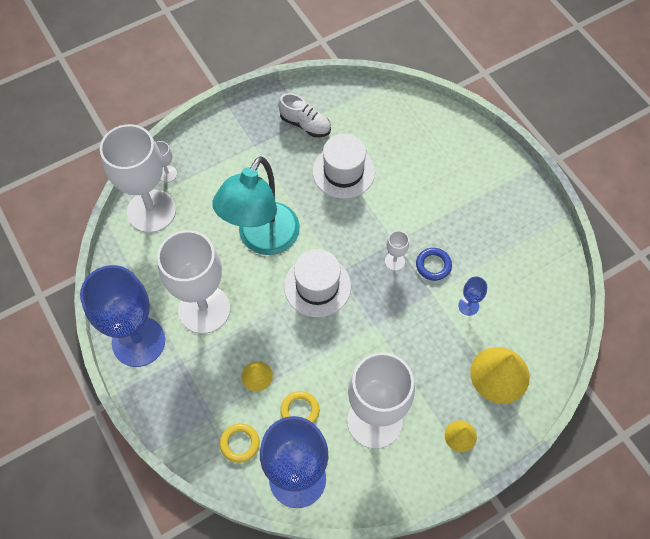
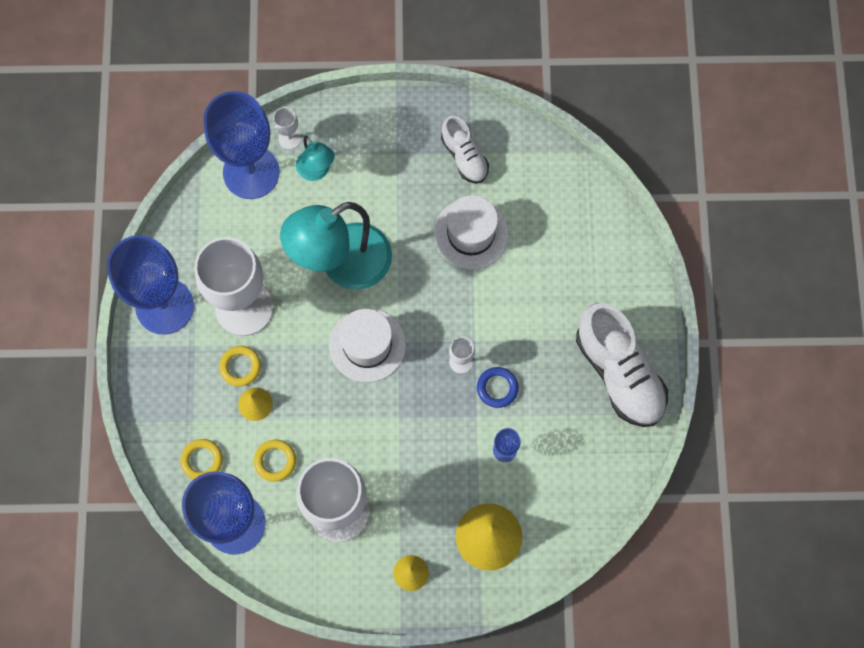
camera: 30 degrees right, 10 degrees up
white goblet [100,124,176,233] -> blue goblet [204,91,280,199]
none -> yellow ring [219,346,261,386]
none -> turquoise lamp [296,136,335,181]
none -> white shoe [576,303,668,427]

